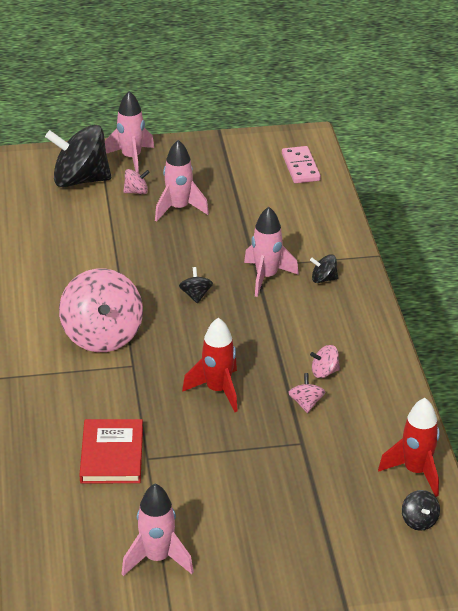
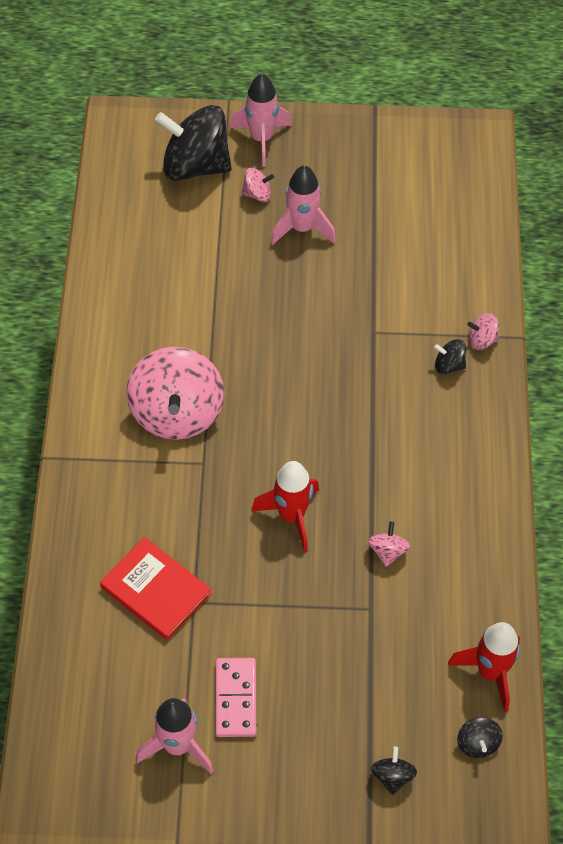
camera: 10 degrees right, 20 degrees up
red book [79,419,143,483] -> red book turned 60 degrees counterclockwise [100,537,211,641]
black spinning top [179,267,213,304] -> black spinning top moved to [371,746,417,795]
pink rocket [244,207,299,297] -> none
pink domino [282,146,321,183] -> pink domino moved to [215,658,257,737]
pink spinning top [310,345,340,378] -> pink spinning top moved to [467,313,499,350]

